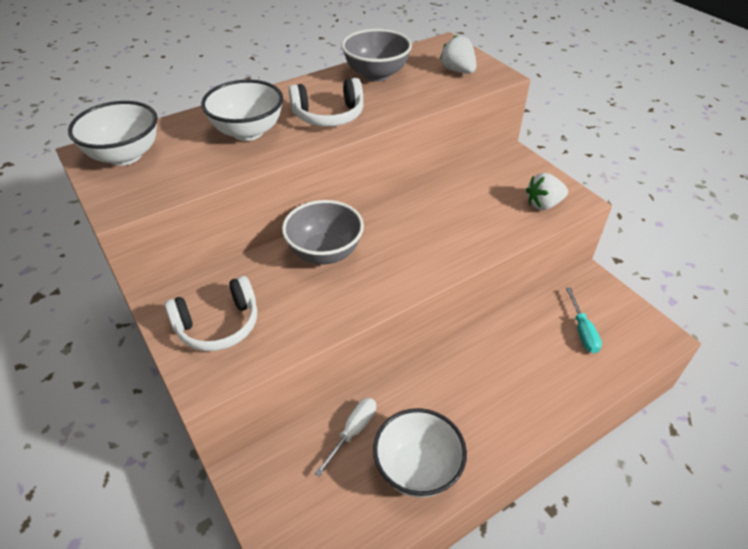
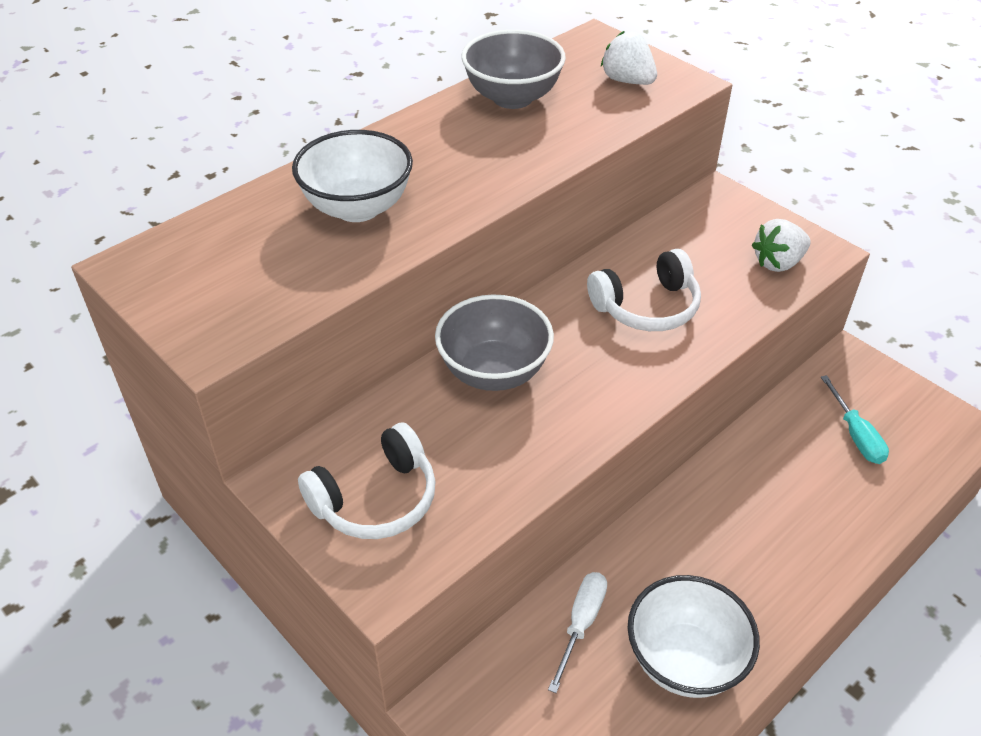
camera: 10 degrees left, 0 degrees up
white bowl [68,101,158,166] -> none
white headphones [289,78,364,127] -> white headphones moved to [587,249,701,331]

